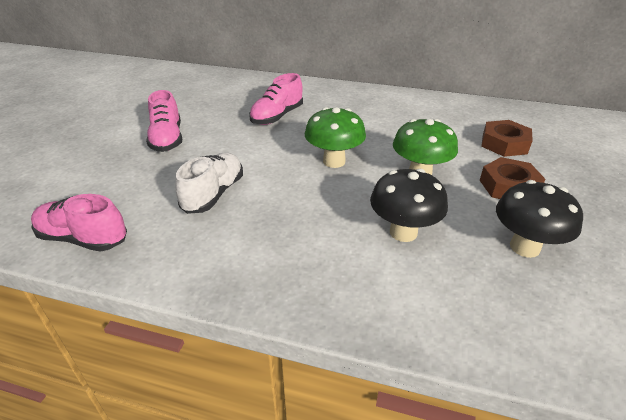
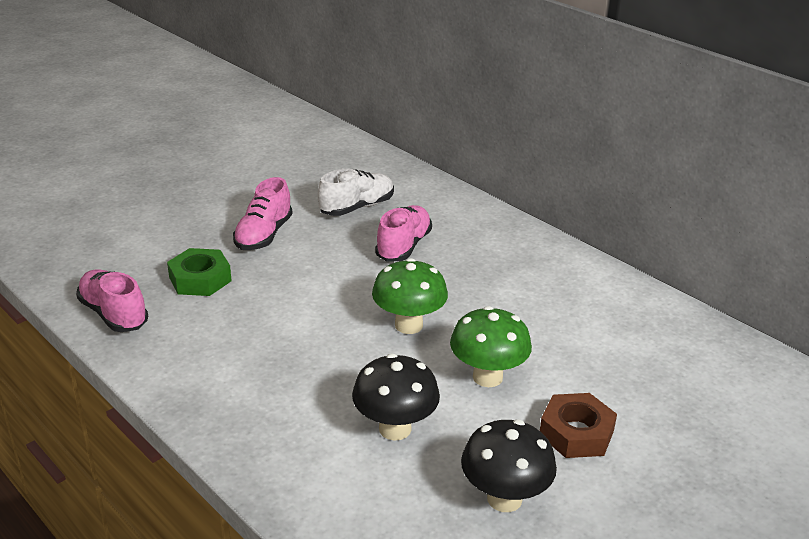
camera: 30 degrees right, 5 degrees down
white shoe [175,153,243,214] -> white shoe moved to [318,169,394,216]
pink shoe [249,73,303,125] -> pink shoe turned 135 degrees clockwise [375,205,432,262]
brown nut [481,120,533,157] -> none
none -> green nut [167,248,232,296]

